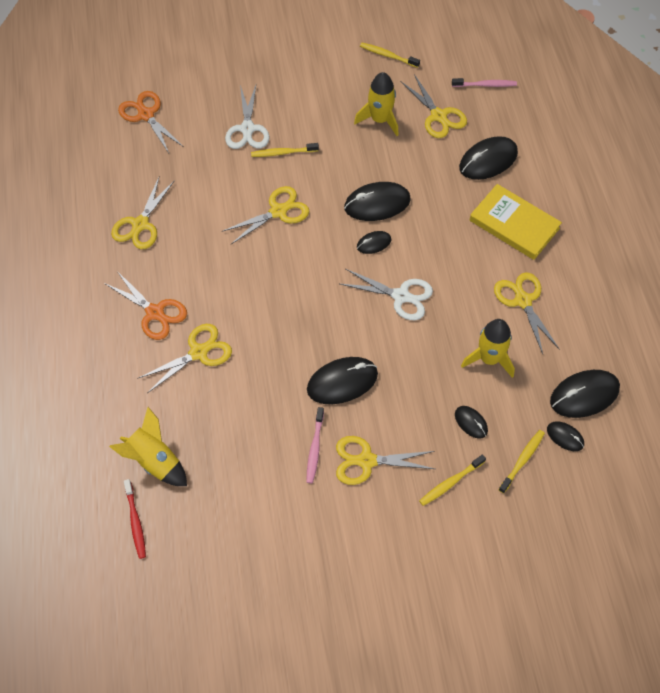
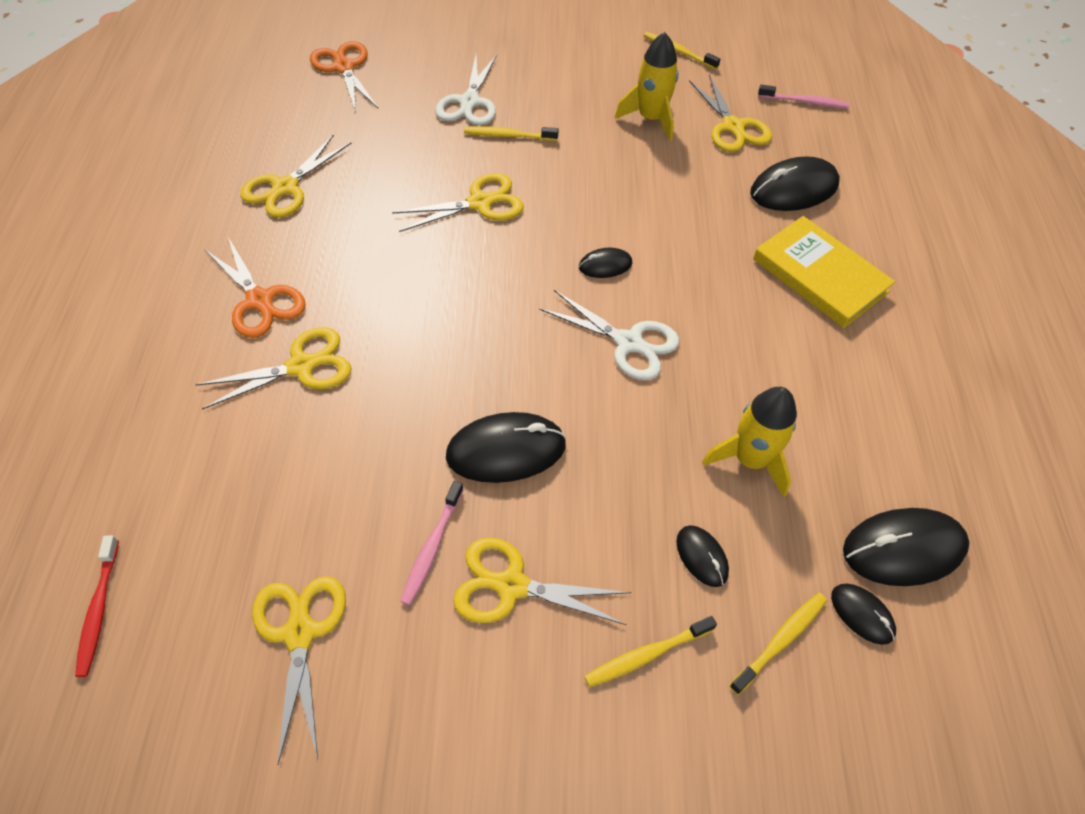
camera: 10 degrees right, 5 degrees down
yellow rocket [109,407,187,486] -> none
black mouse [344,182,411,221] -> none
yellow scissors [494,272,560,354] -> yellow scissors moved to [252,576,346,764]

